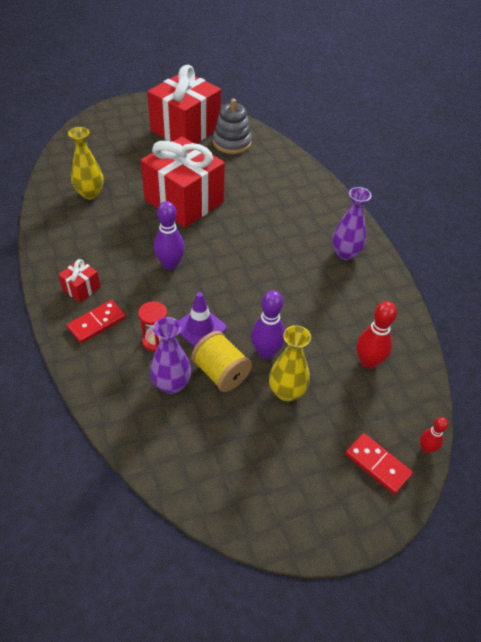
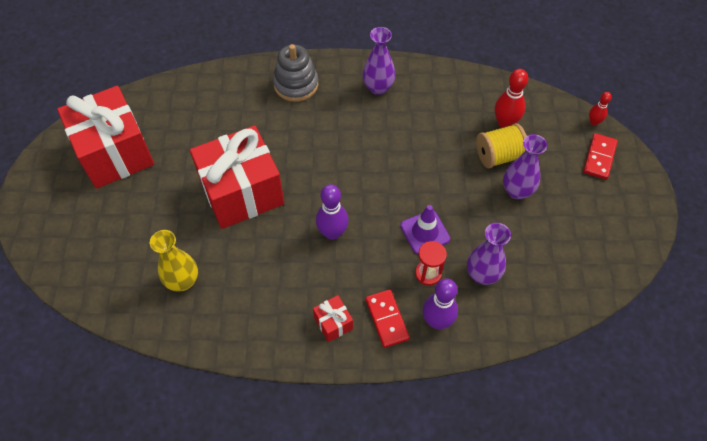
camera: 65 degrees left, 10 degrees up
yellow spool [191,331,252,392] -> yellow spool moved to [476,123,527,168]
grey stacking toy [213,99,252,154] -> grey stacking toy moved to [273,44,318,102]
purple bowling pin [251,290,285,359] -> purple bowling pin moved to [423,278,458,329]
yellow vase [269,325,311,402] -> purple vase [503,134,547,199]
red domino [345,433,413,494] -> red domino turned 45 degrees counterclockwise [583,133,618,180]

